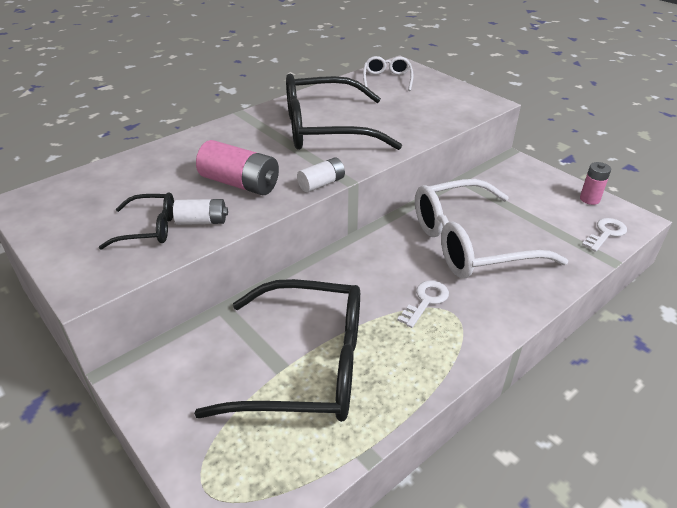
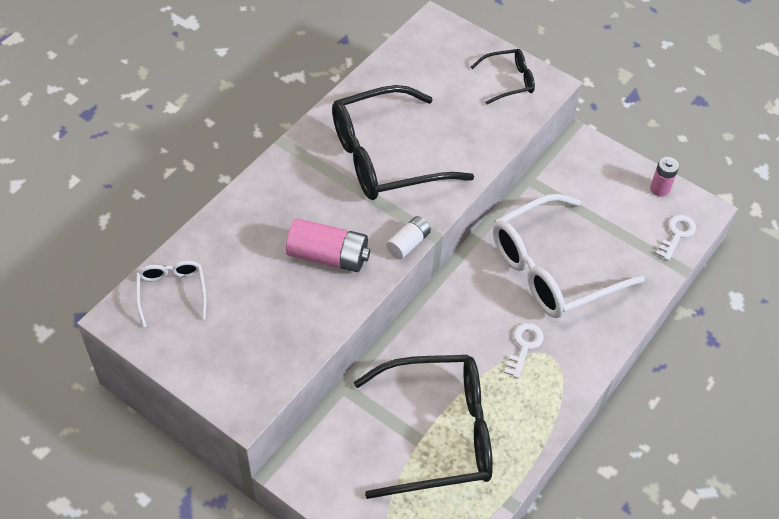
camera: 15 degrees left, 15 degrees up
black glasses [99,192,174,250] -> black glasses moved to [471,49,535,105]
white battery [173,199,228,225] -> none
white glasses [363,56,414,91] -> white glasses moved to [136,261,207,327]

